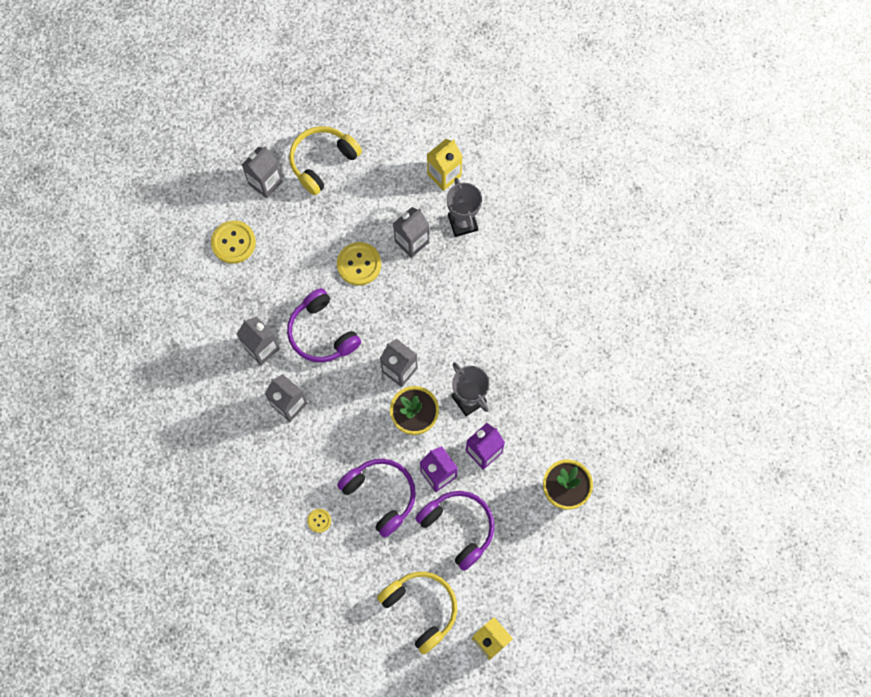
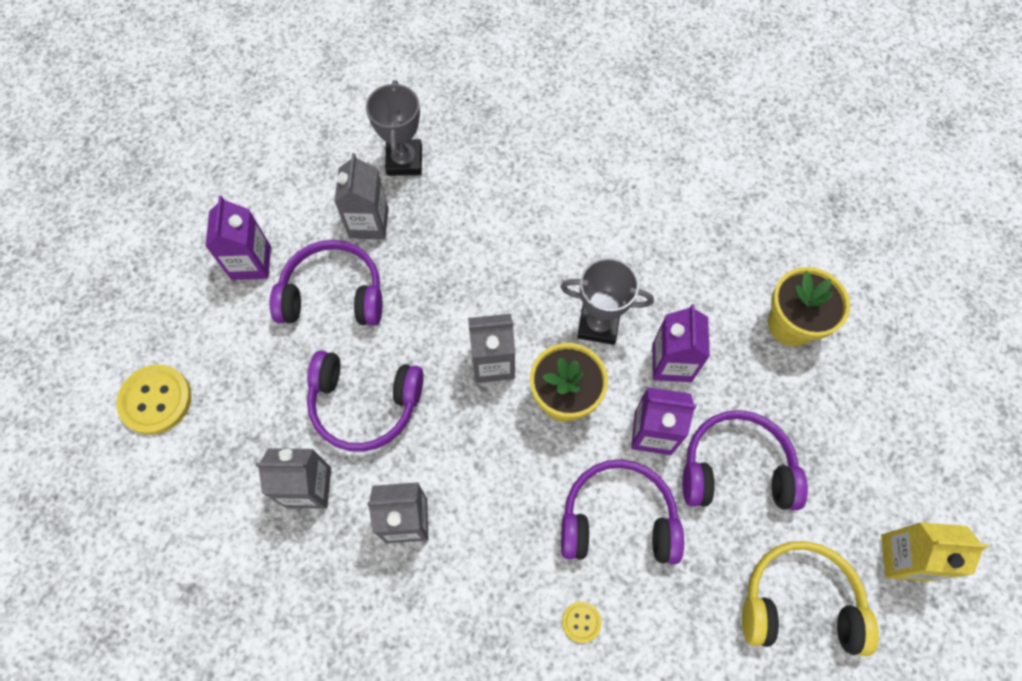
camera: 45 degrees left, 5 degrees down
grey carton [242,146,283,198] -> none
yellow headphones [289,126,362,195] -> none
yellow button [337,242,381,285] -> purple headphones [270,240,383,326]
yellow carton [427,139,462,191] -> none
grey trophy [447,178,482,237] -> grey trophy turned 60 degrees clockwise [366,80,422,176]
none -> purple carton [205,196,271,280]

